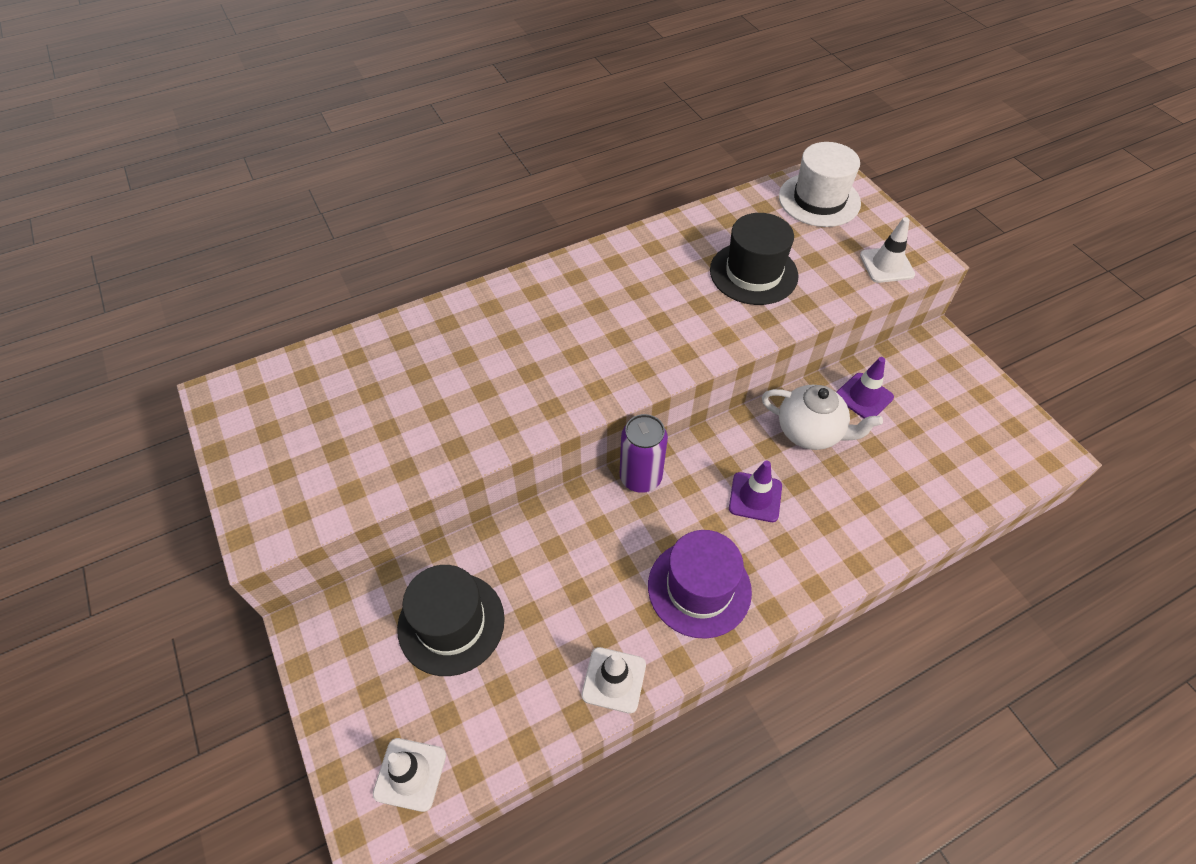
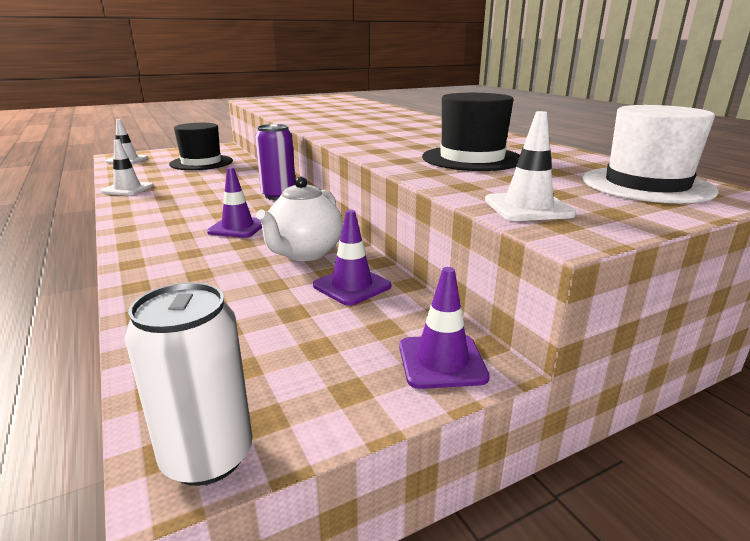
camera: 90 degrees right, 30 degrees down
purple hat [648,530,752,639] -> none
none -> white can [124,282,252,486]
none -> purple traffic cone [399,267,490,389]

